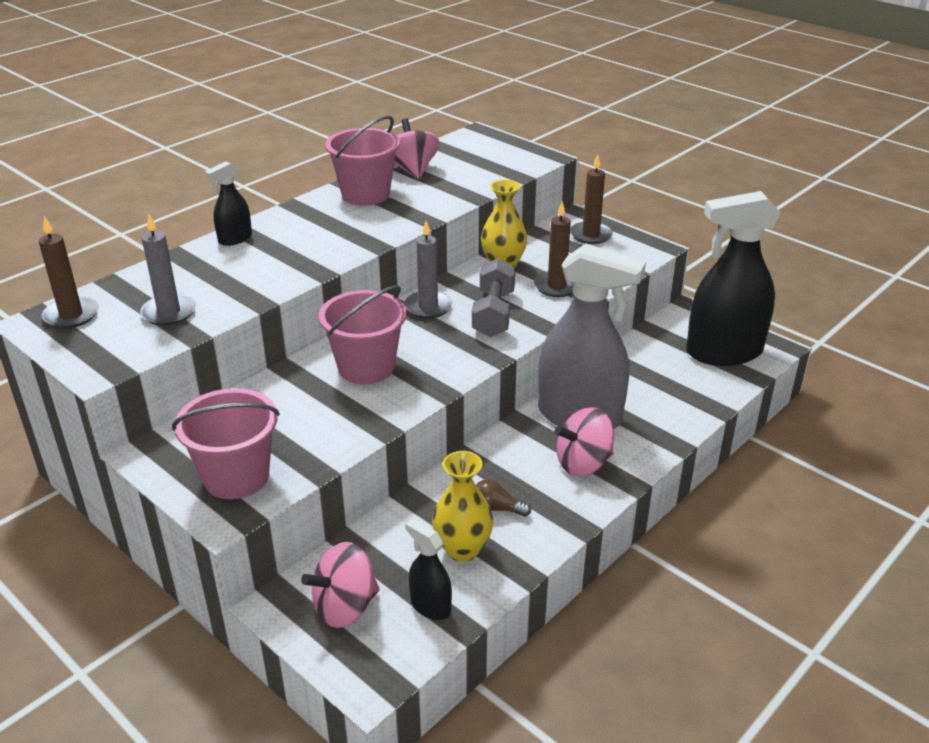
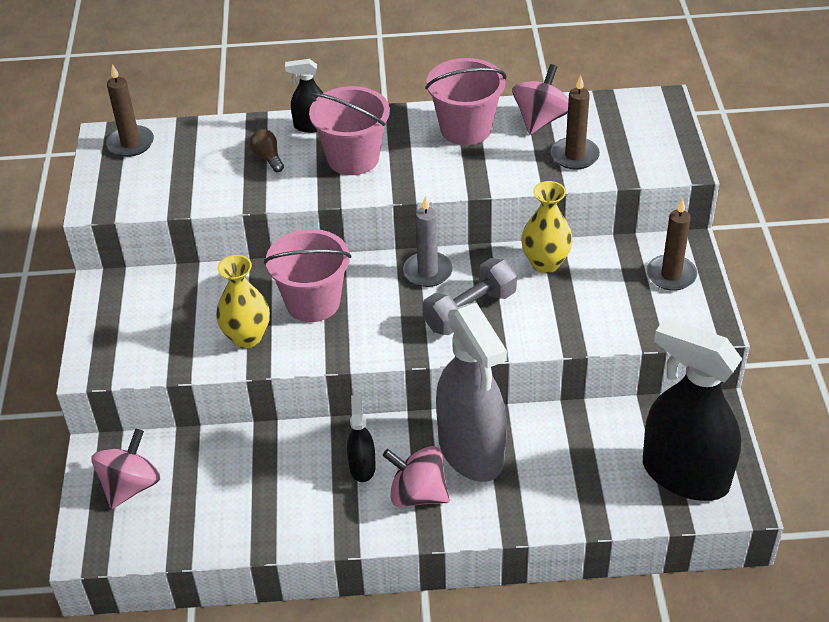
camera: 45 degrees right, 10 degrees up
grey candle [140,214,196,326] -> none
pink bucket [172,388,280,499] -> pink bucket moved to [309,86,390,175]
pink spinning top [301,542,380,628] -> pink spinning top turned 105 degrees clockwise [92,429,160,509]
black spray bottle [405,519,452,620] -> black spray bottle moved to [347,395,376,482]
yellow vase [432,451,493,561] -> yellow vase moved to [216,255,270,349]
brown light bulb [476,479,531,517] -> brown light bulb moved to [250,129,284,172]
brown candle [534,201,573,297] -> brown candle moved to [551,75,600,170]

